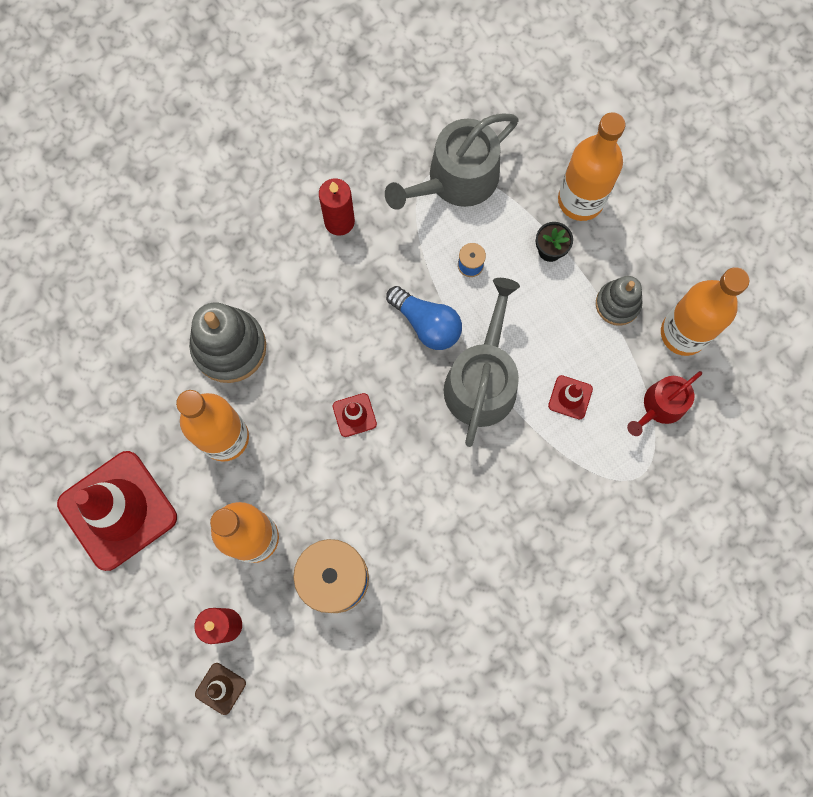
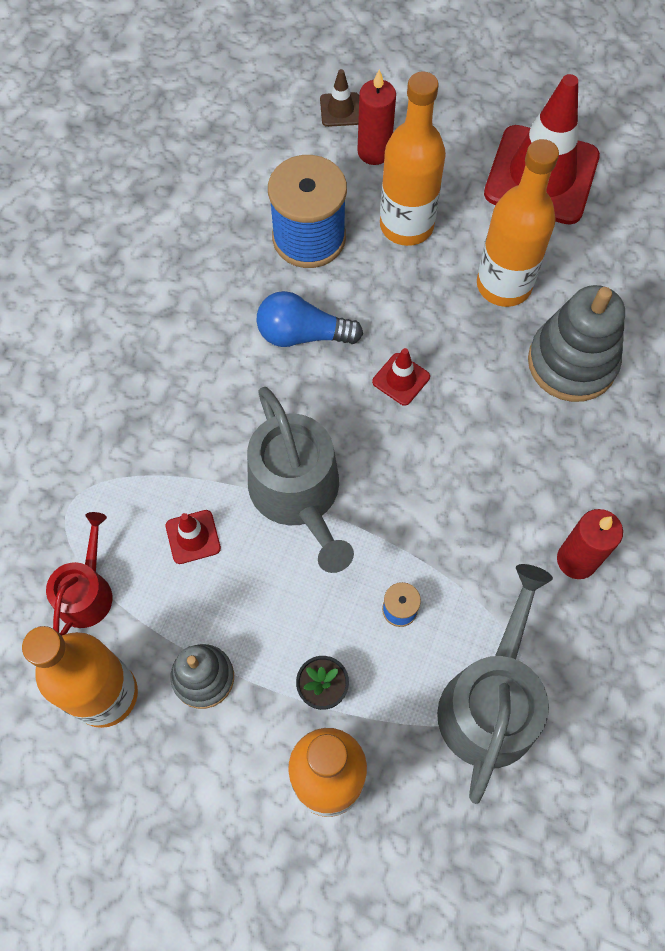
camera: 145 degrees right, 10 degrees down
blue light bulb [386,286,462,350] -> blue light bulb moved to [256,291,363,347]

